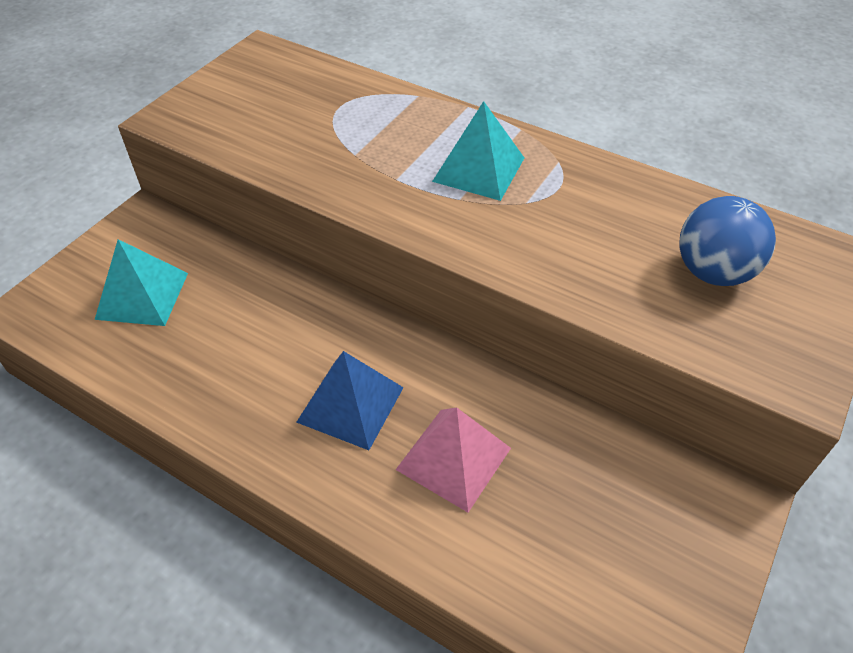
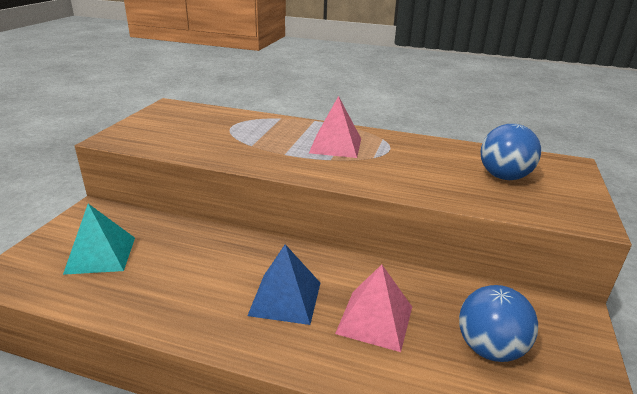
camera: 15 degrees left, 20 degrees down
turquoise pyramid [432,101,524,201] -> pink pyramid [309,96,361,158]
none -> blue ball [459,285,538,362]

